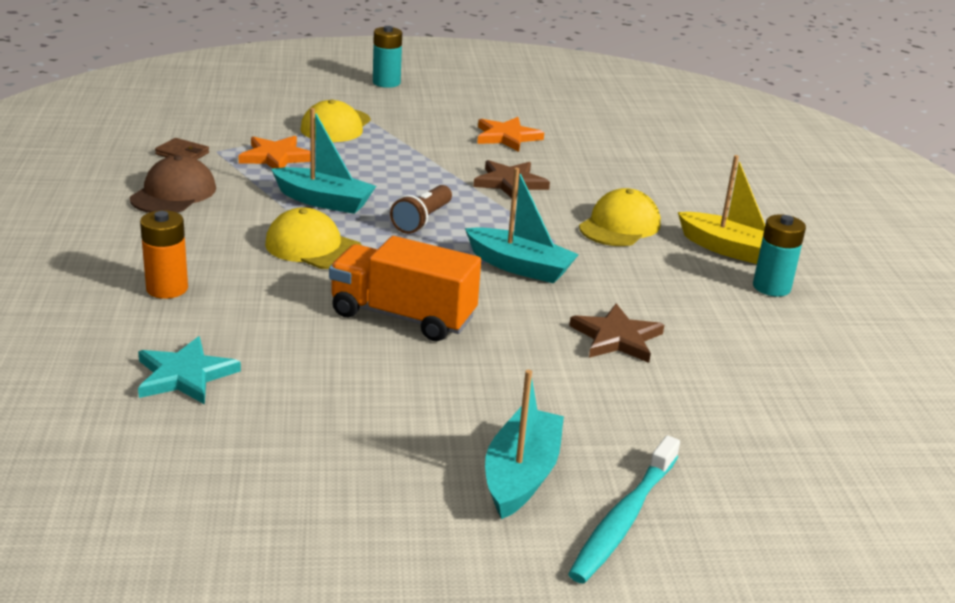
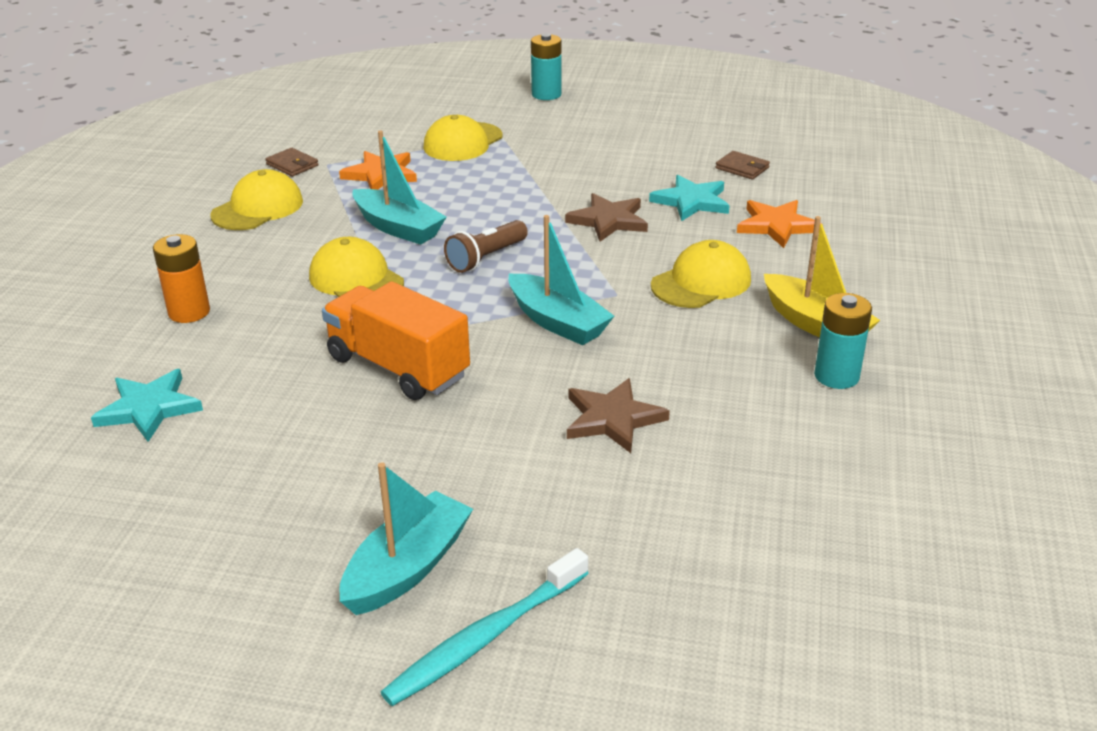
camera: 20 degrees right, 5 degrees up
brown cap [130,155,216,213] -> yellow cap [210,169,303,230]
orange star [477,117,544,152] -> orange star moved to [737,200,823,248]
none -> turquoise star [649,175,730,221]
none -> brown wallet [716,151,770,180]

